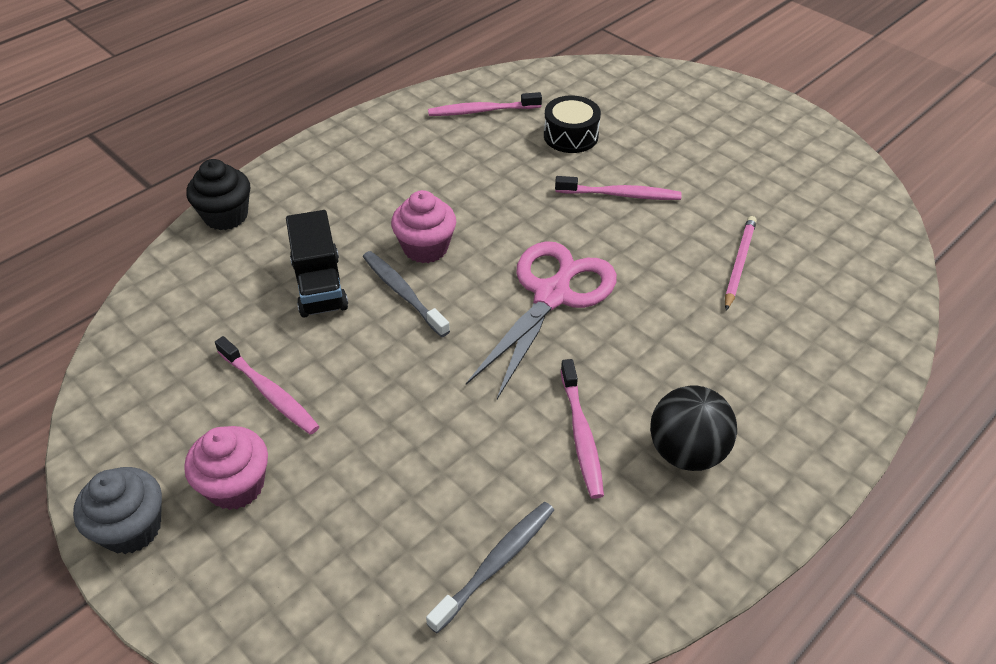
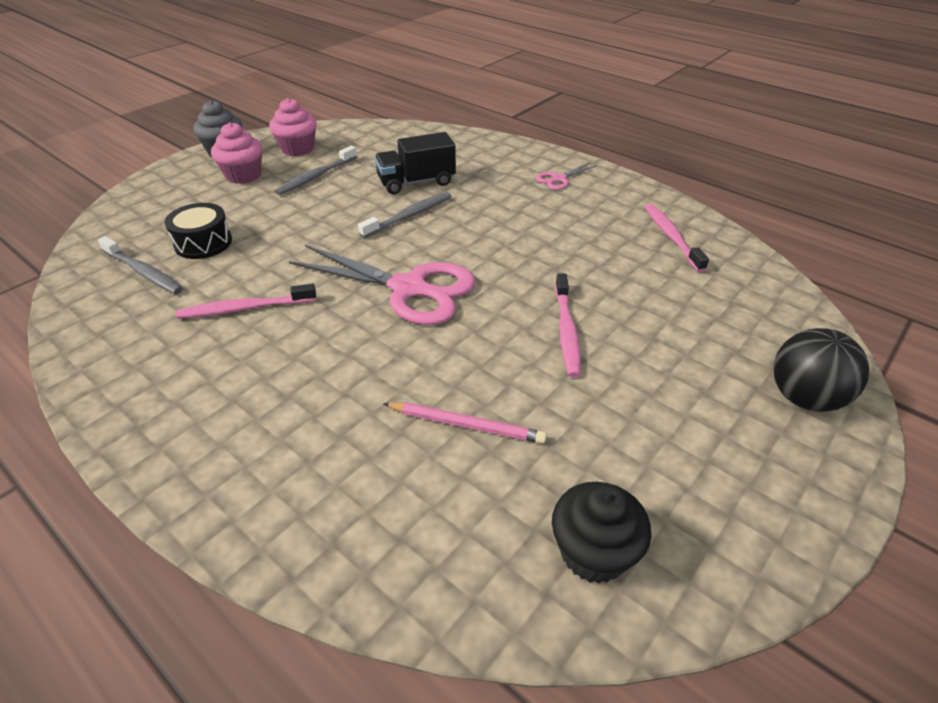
camera: 85 degrees right, 5 degrees down
black cupcake [186,159,250,230] -> black cupcake moved to [552,482,651,584]
pink toothbrush [215,336,320,435] -> grey toothbrush [274,146,357,195]
pink cupcake [391,190,456,263] -> pink cupcake moved to [269,98,317,156]
black drum [544,96,601,153] -> black drum moved to [165,203,232,259]
black ball [650,385,737,471] -> black ball moved to [773,328,869,412]
none -> pink scissors [536,162,597,190]

